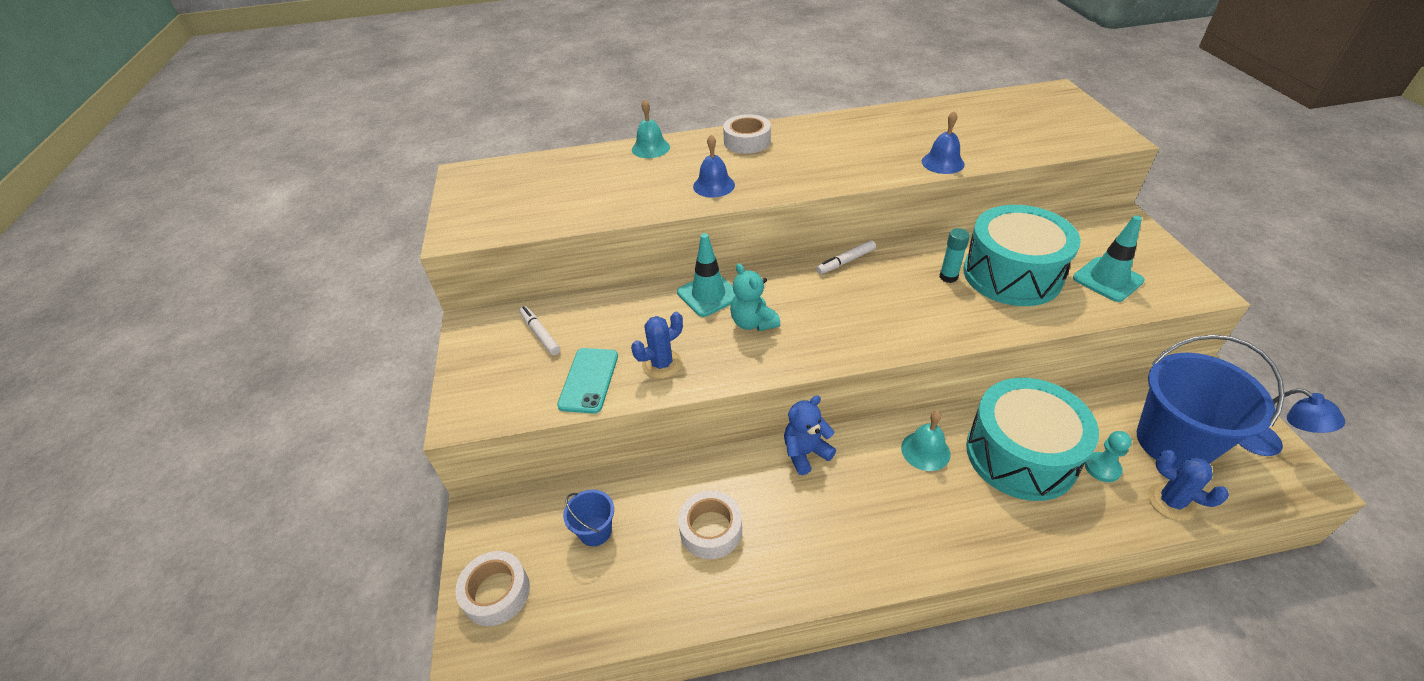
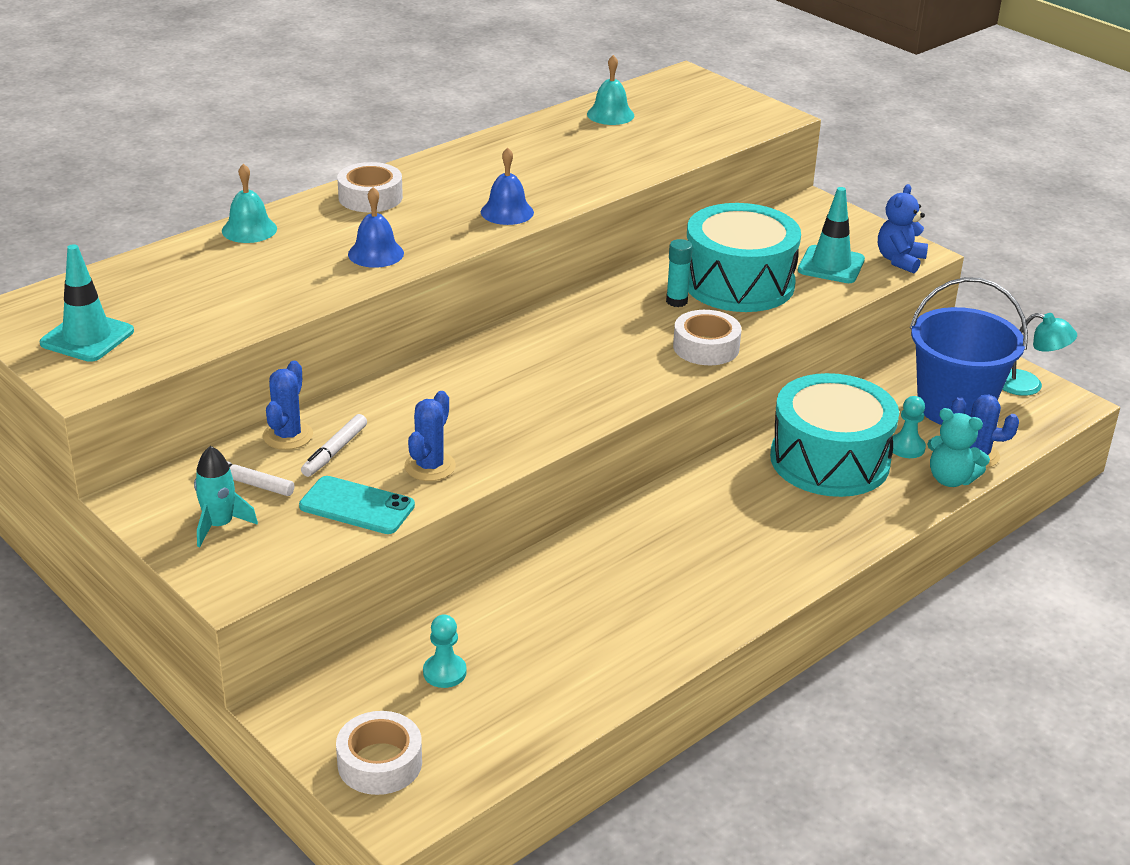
camera: 35 degrees left, 10 degrees down
turquoise phone [557,348,618,414] -> turquoise phone turned 45 degrees counterclockwise [299,476,415,534]
blue bucket [563,490,614,546] -> turquoise pawn [423,615,467,688]
turquoise traffic cone [677,233,735,317] -> turquoise traffic cone moved to [40,244,134,362]
white tape [678,490,742,559] -> white tape moved to [673,310,742,365]
turquoise teddy bear [730,263,780,331] -> turquoise teddy bear moved to [927,408,990,487]
blue teddy bear [784,395,836,475] -> blue teddy bear moved to [878,184,928,274]
white marker [816,240,876,274] -> white marker moved to [301,414,367,477]
turquoise bell [901,411,951,471] -> turquoise bell moved to [587,55,634,125]
blue bell [922,111,965,174] -> blue bell moved to [481,147,534,225]
blue lamp [1238,388,1345,456] -> turquoise lamp [1002,313,1077,396]
none -> turquoise rocket [194,446,258,547]
none -> blue cactus [263,361,313,450]

